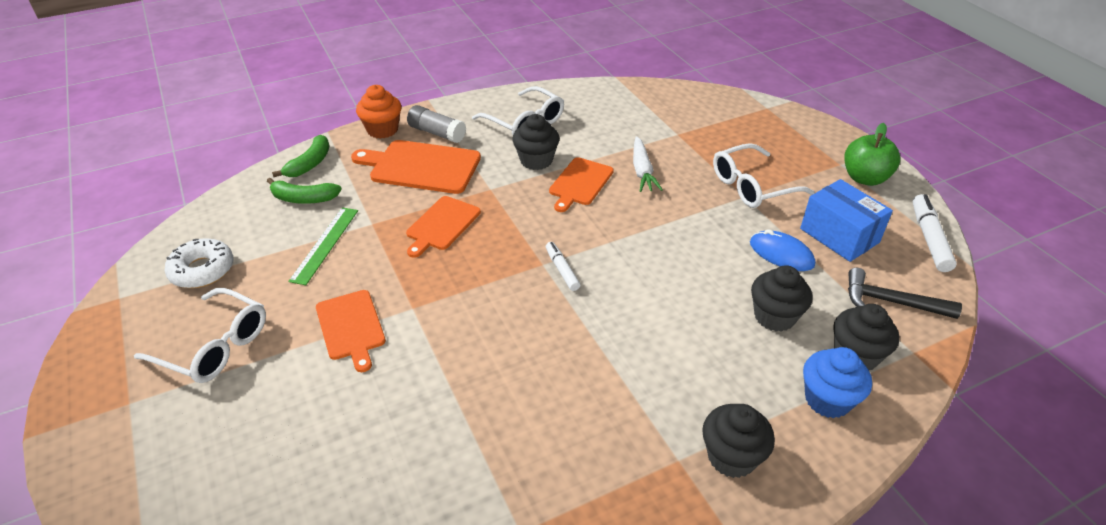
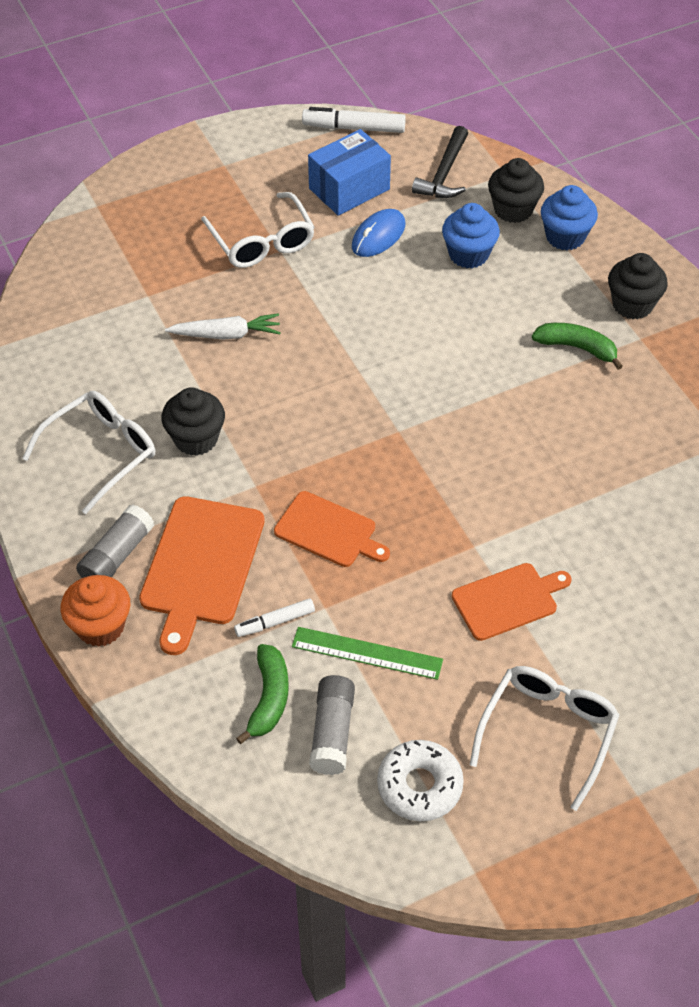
camera: 90 degrees left, 10 degrees up
green banana [272,135,329,177] -> green banana moved to [532,323,623,370]
white marker [546,242,580,291] -> white marker moved to [234,599,315,637]
orange cutting board [549,157,614,212] -> none
black cupcake [751,265,813,332] -> blue cupcake [442,203,500,268]
green apple [844,123,900,186] -> none
none -> grey glue stick [309,675,355,775]

